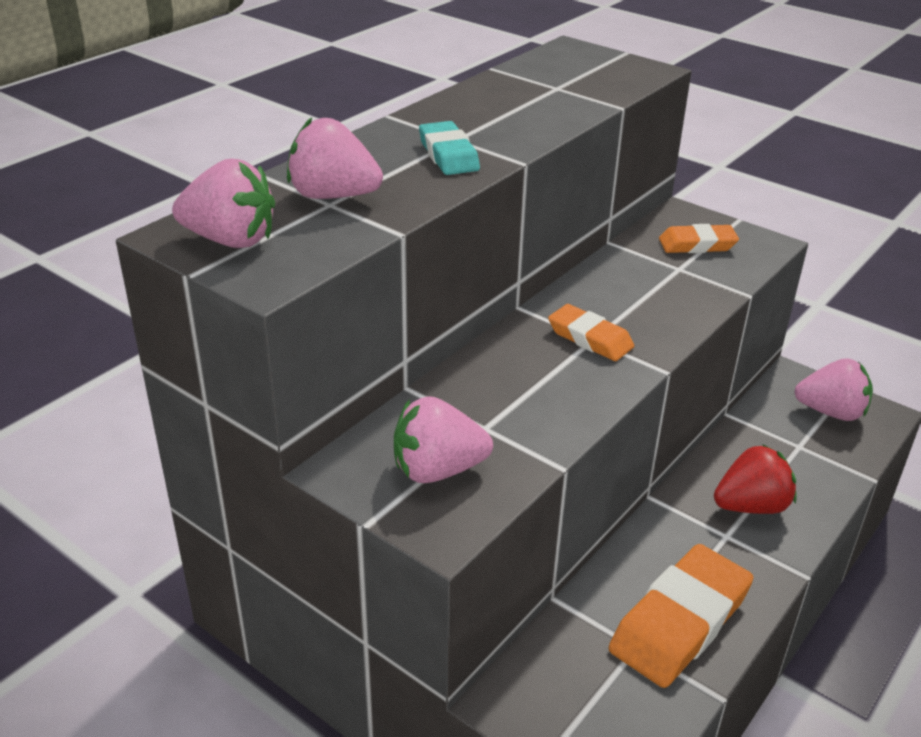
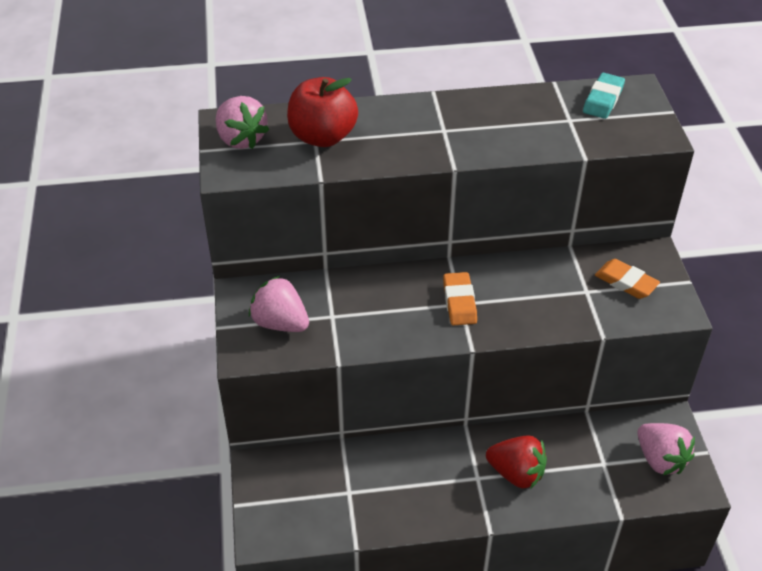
camera: 45 degrees right, 10 degrees up
pink strawberry [287,118,383,199] -> red apple [287,77,358,147]
turquoise eraser [419,121,480,175] -> turquoise eraser moved to [583,73,625,119]
orange eraser [609,544,753,688] -> none

